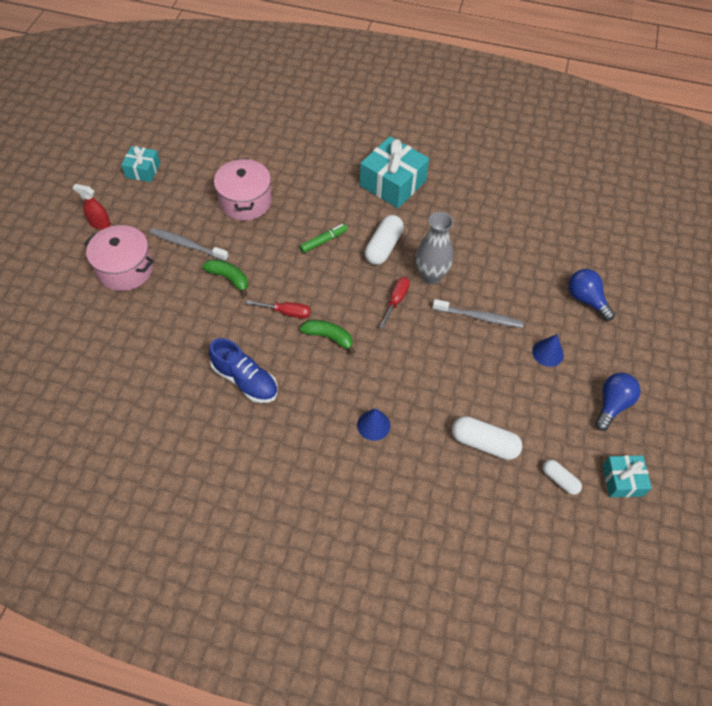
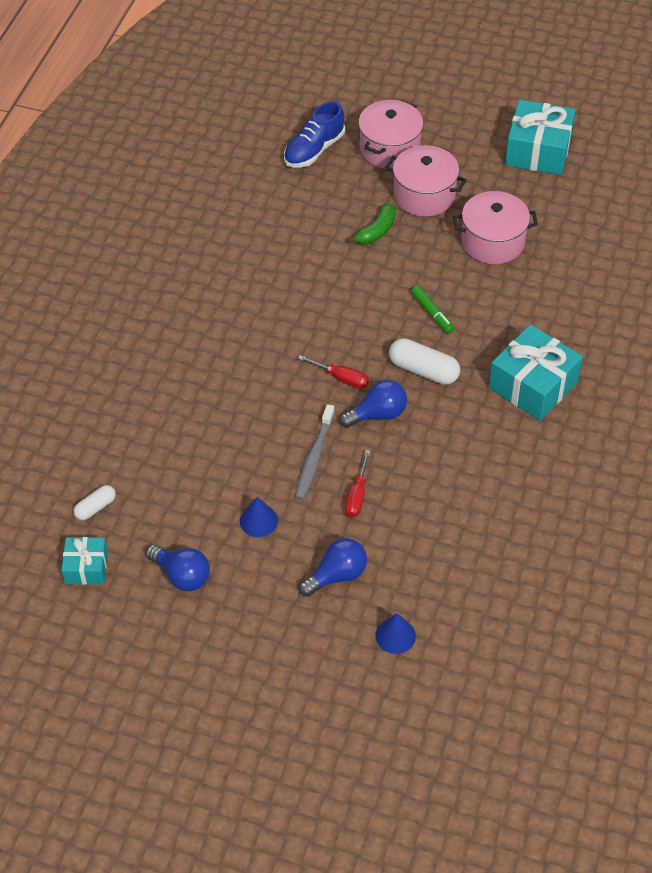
camera: 95 degrees right, 5 degrees down
red spray bottle [72,184,111,229] -> none
turquoise gift [121,146,160,182] -> turquoise gift [505,100,575,175], size x1.77
grey toothbrush [150,228,229,261] -> pink pot [385,145,467,217]
blue shoe [209,338,278,403] -> blue shoe moved to [284,101,345,168]
red screwdriver [246,300,311,319] -> red screwdriver moved to [345,450,370,518]
green banana [300,320,355,354] -> none
blue cone [357,408,390,441] -> blue cone moved to [375,613,416,654]
grey vase [416,212,453,284] -> blue light bulb [340,380,407,428]
white capsule [452,416,522,460] -> none

